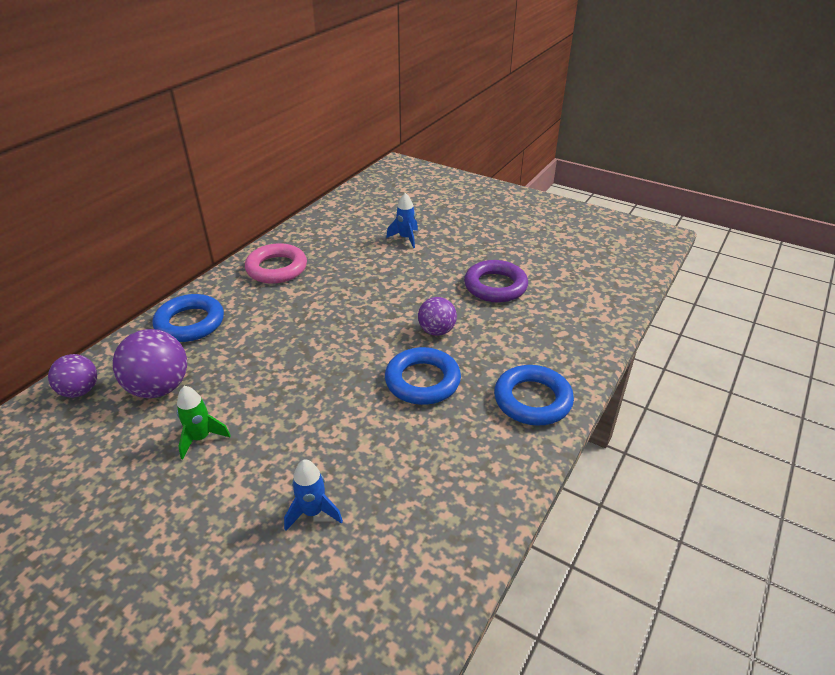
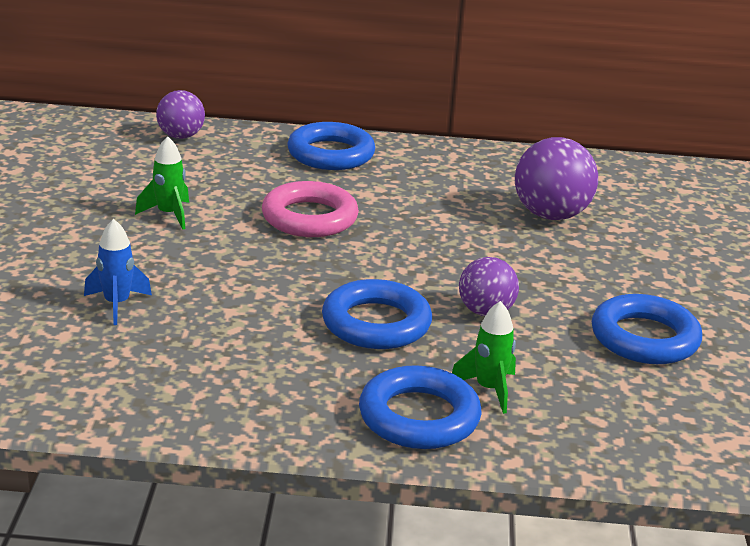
camera: 60 degrees right, 10 degrees down
purple ball [113,329,187,398] -> purple ball moved to [515,137,598,220]
pink ring [245,243,307,284] -> pink ring moved to [262,181,359,237]
blue rocket [386,193,418,248] -> none
purple ring [464,260,528,303] -> blue ring [592,294,702,364]
none -> green rocket [452,301,516,414]

